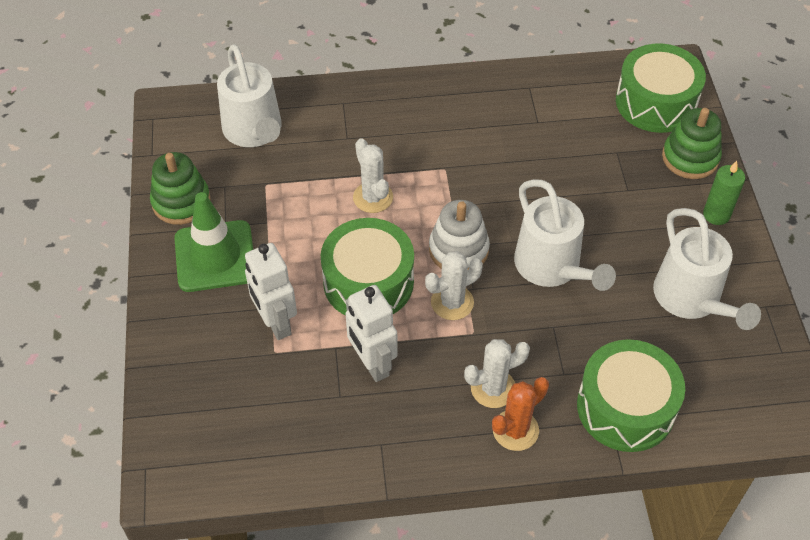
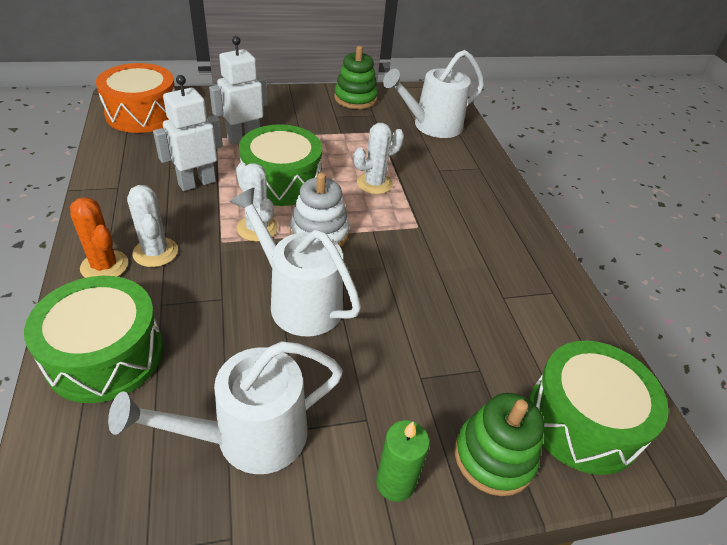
camera: 80 degrees right, 10 degrees down
green traffic cone [174,192,253,292] -> none
white watering can [514,179,616,291] -> white watering can turned 75 degrees clockwise [230,188,361,336]
none -> orange drum [96,63,175,133]

